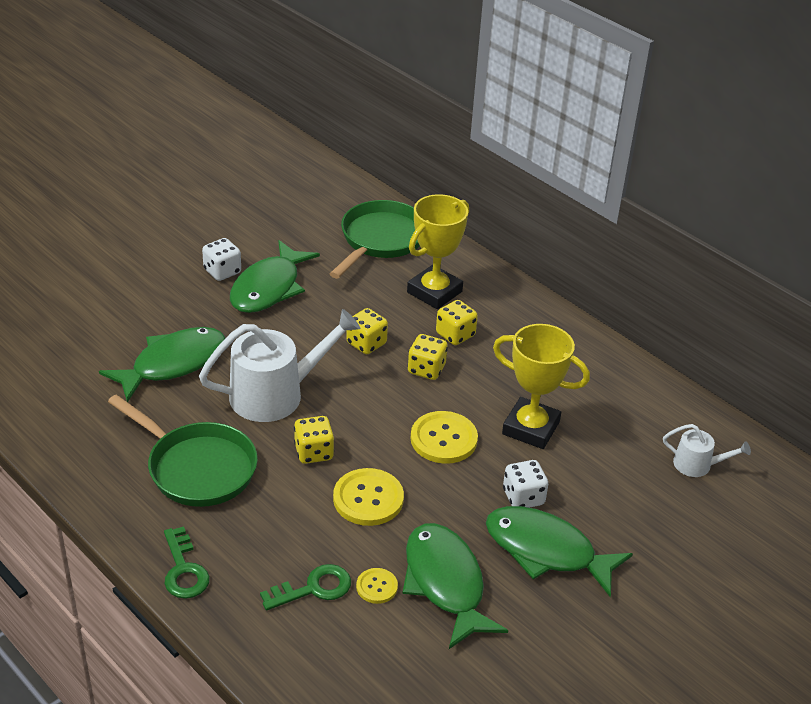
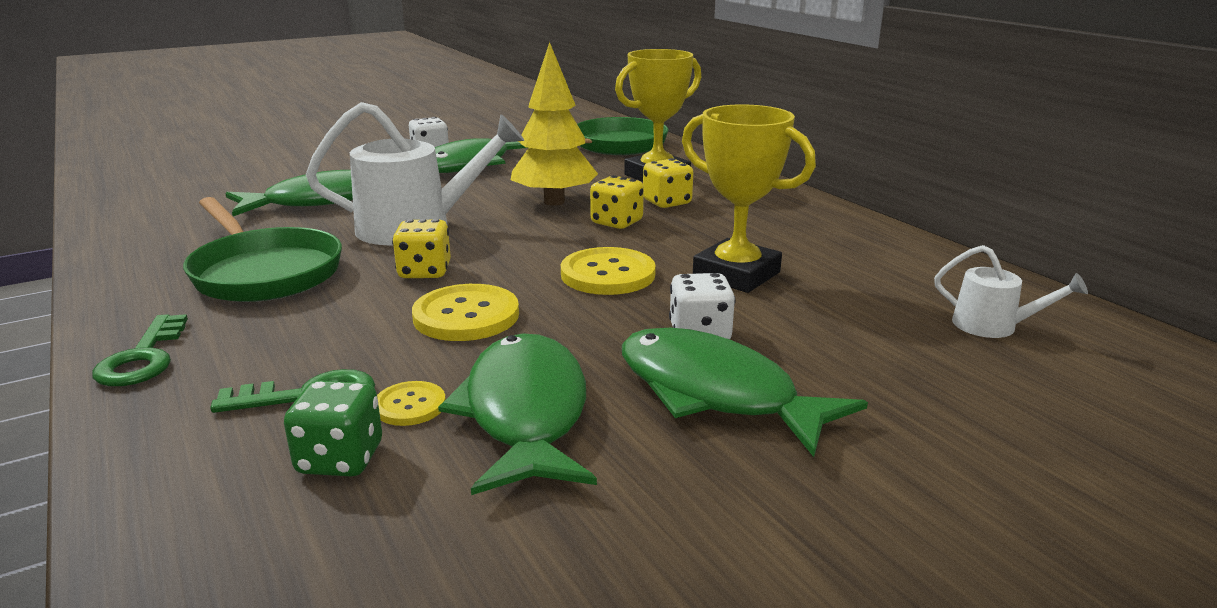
camera: 15 degrees right, 15 degrees down
yellow dice [346,308,388,354] -> yellow tree [511,42,598,206]
none -> green dice [284,380,382,477]

